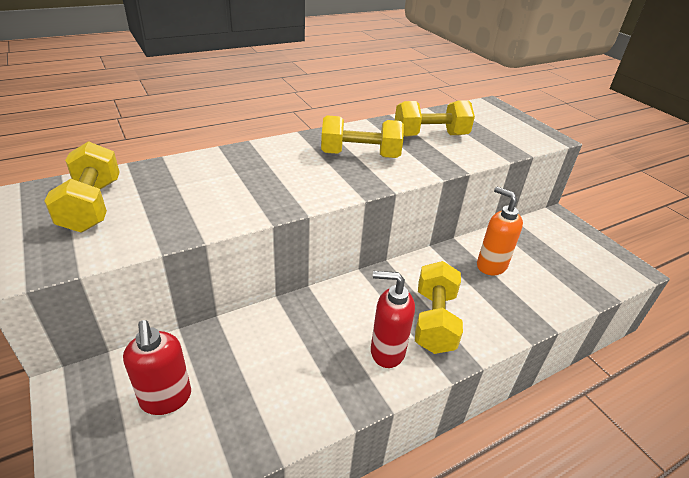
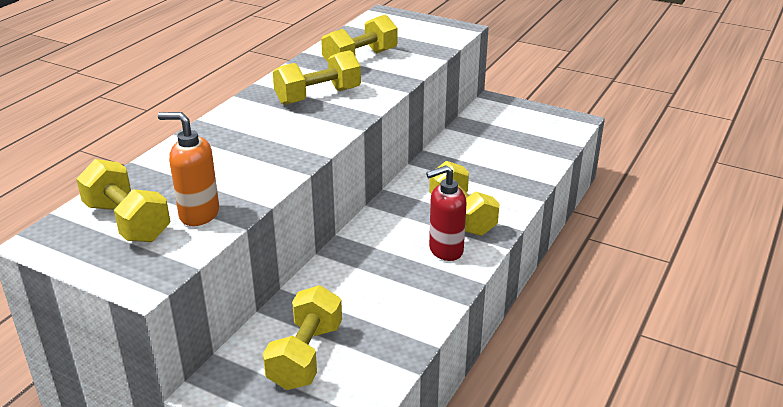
camera: 30 degrees left, 5 degrees down
red soap dispenser [123,320,191,415] -> yellow dumbbell [263,285,342,390]
orange soap dispenser [477,187,523,275] -> orange soap dispenser moved to [158,112,219,226]

